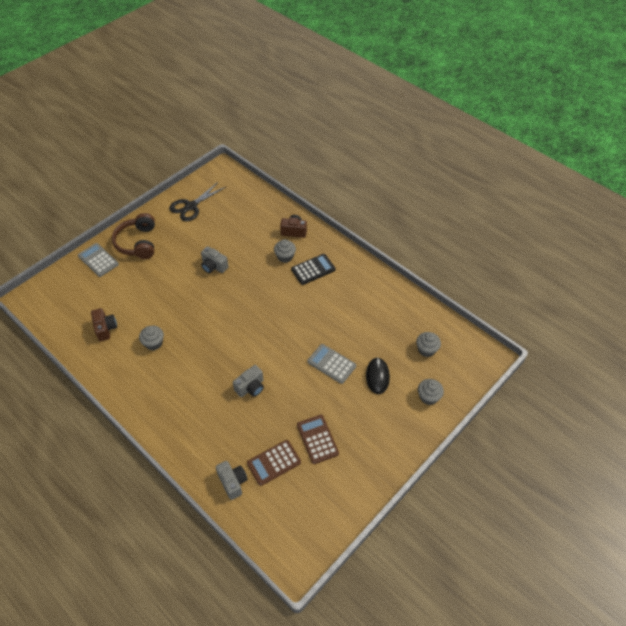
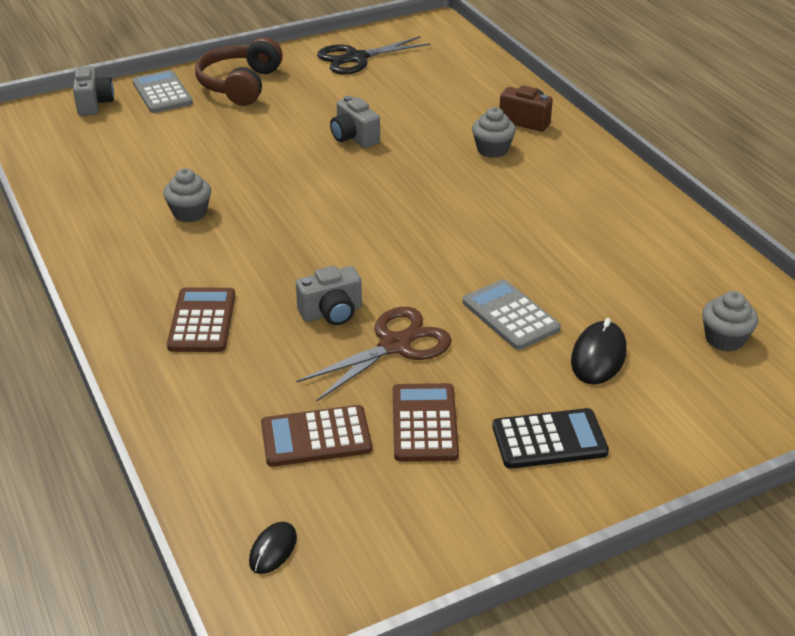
camera: 20 degrees right, 15 degrees down
brown camera [91,308,117,341] -> none
grey camera [216,461,248,500] -> grey camera moved to [73,66,114,116]
black calculator [291,254,336,285] -> black calculator moved to [492,408,609,469]
grey cupcake [418,379,444,405] -> none
none -> brown calculator [167,288,235,352]
none -> black mouse [249,522,297,574]
none -> brown scissors [296,307,452,401]

